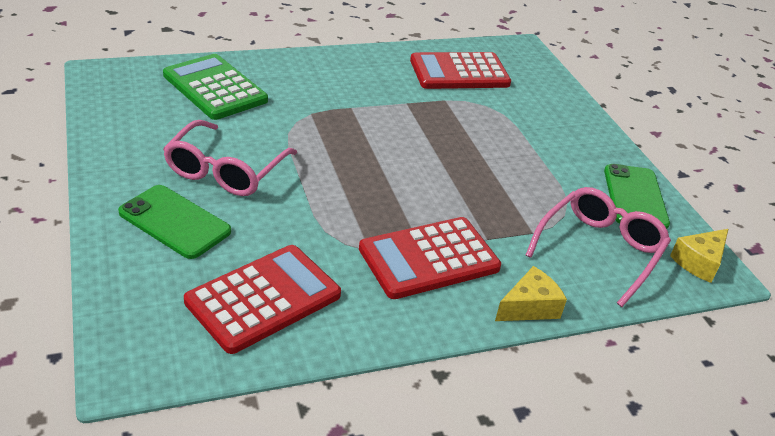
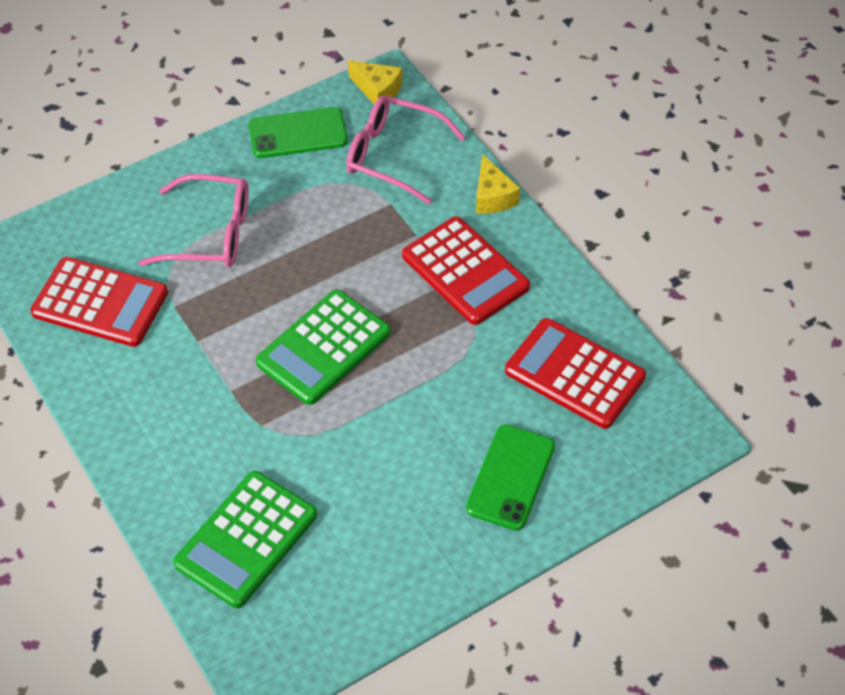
camera: 100 degrees left, 15 degrees up
pink glasses [163,120,297,196] -> pink glasses moved to [139,174,249,267]
red calculator [410,52,511,89] -> red calculator turned 45 degrees counterclockwise [31,257,168,347]
yellow cheese [495,266,567,321] -> yellow cheese turned 150 degrees counterclockwise [476,154,520,214]
none -> green calculator [256,289,390,405]

